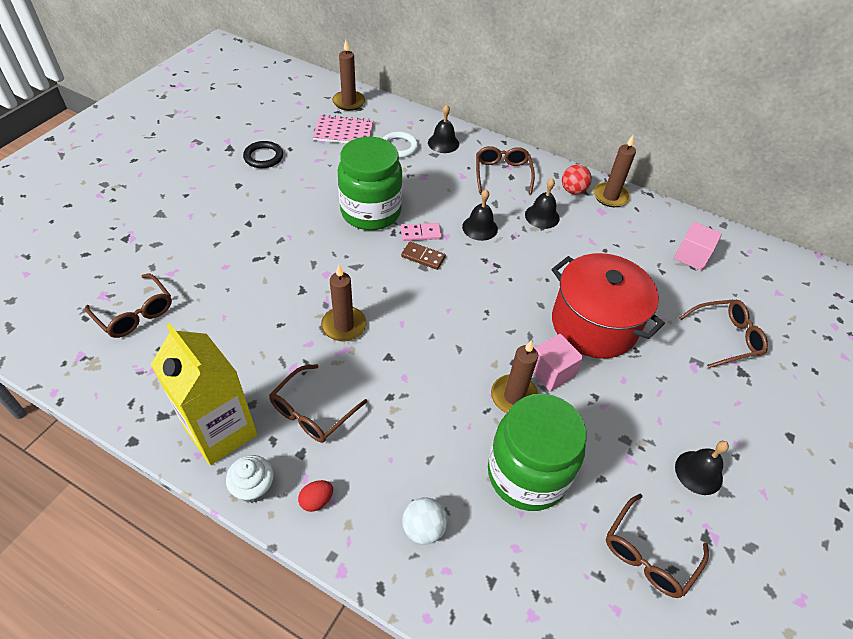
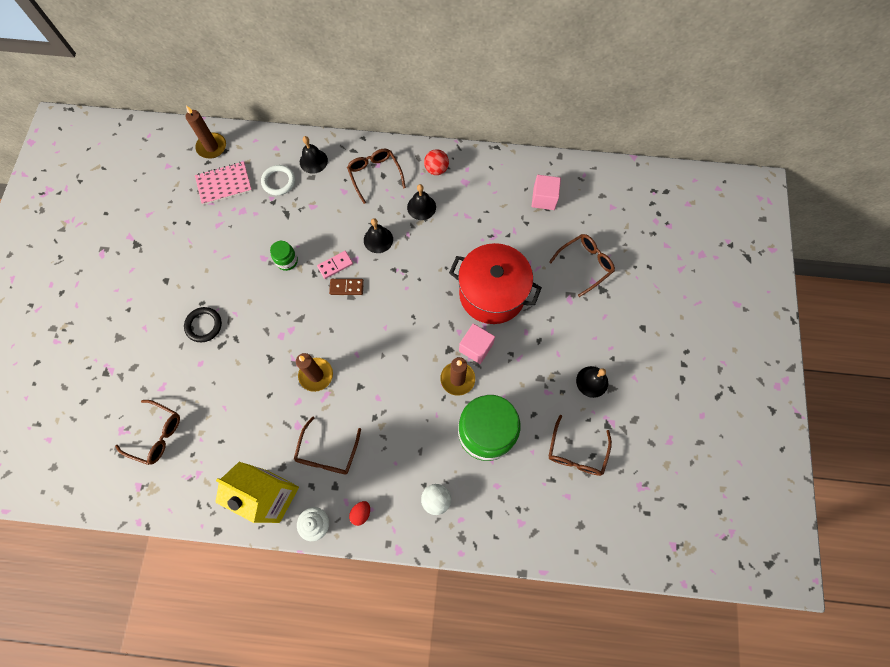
camera: 20 degrees left, 20 degrees up
black ring [243,141,283,168] -> black ring moved to [184,307,222,342]
green jar [338,137,403,230] -> green jar [270,241,298,271], size x0.43
brown candle [593,135,636,207] -> none

